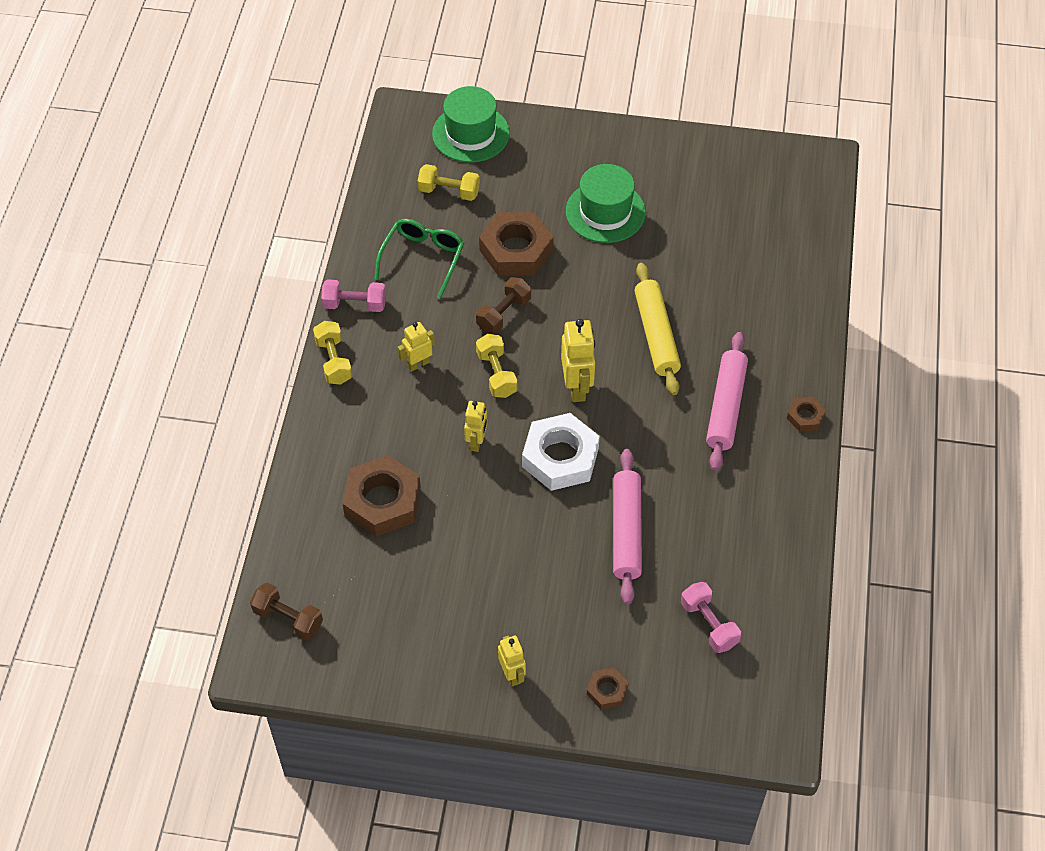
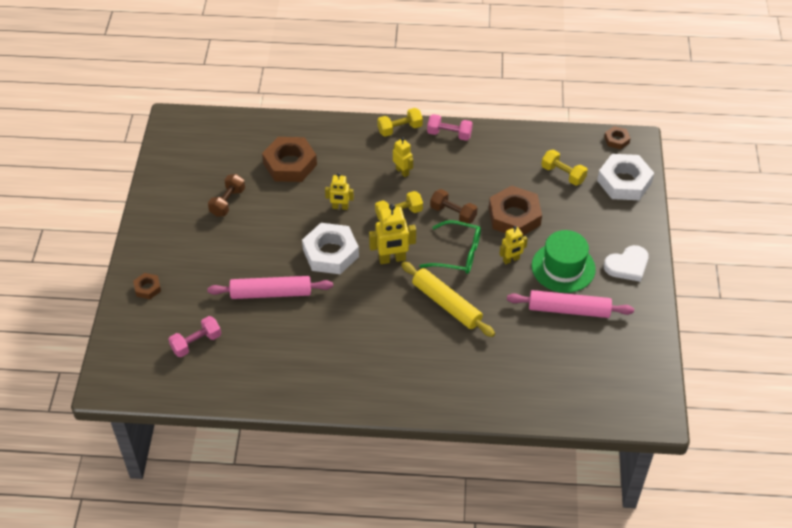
camera: 85 degrees right, 5 degrees down
brown dumbbell [250,582,323,640] -> brown dumbbell moved to [208,174,245,217]
pink dumbbell [321,279,386,312] -> pink dumbbell turned 75 degrees counterclockwise [427,114,473,141]
green glasses [374,219,464,299] -> green glasses moved to [420,220,481,274]
yellow dumbbell [418,164,480,201] -> yellow dumbbell turned 60 degrees counterclockwise [541,150,588,186]
green hat [432,86,510,163] -> white nut [597,154,654,200]
yellow robot [498,635,526,686] -> yellow robot moved to [500,226,528,264]
yellow rolling pin [634,263,681,395] -> yellow rolling pin turned 60 degrees clockwise [401,262,495,337]
pink rolling pin [706,332,748,471] -> pink rolling pin moved to [507,290,634,318]
brown nut [787,397,826,432] -> brown nut moved to [604,126,631,149]
none -> white heart [604,245,649,282]

